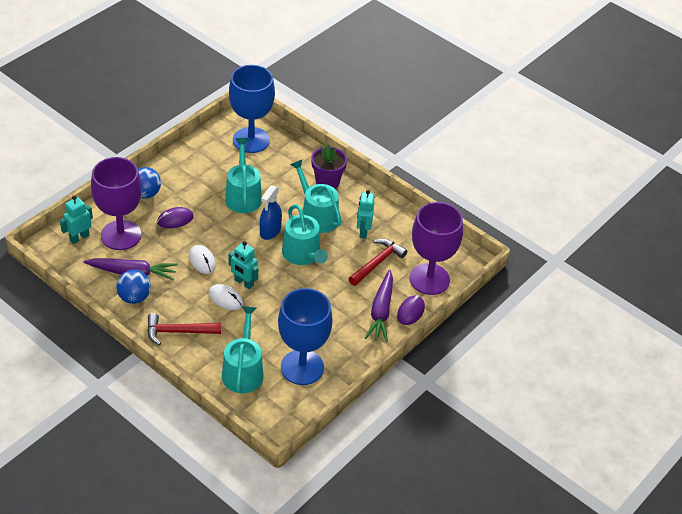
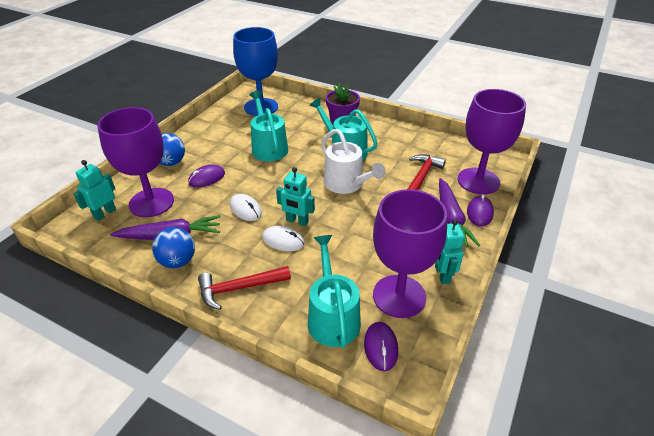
camera: 10 degrees left, 5 degrees down
blue spray bottle [260,185,282,240] -> none
blue goblet [278,288,333,385] -> purple goblet [373,189,447,318]
turquoise watering can [282,204,328,265] -> white watering can [321,129,385,194]
turquoise robot [357,190,375,239] -> turquoise robot moved to [435,219,465,284]
none -> purple mouse [364,322,398,371]

